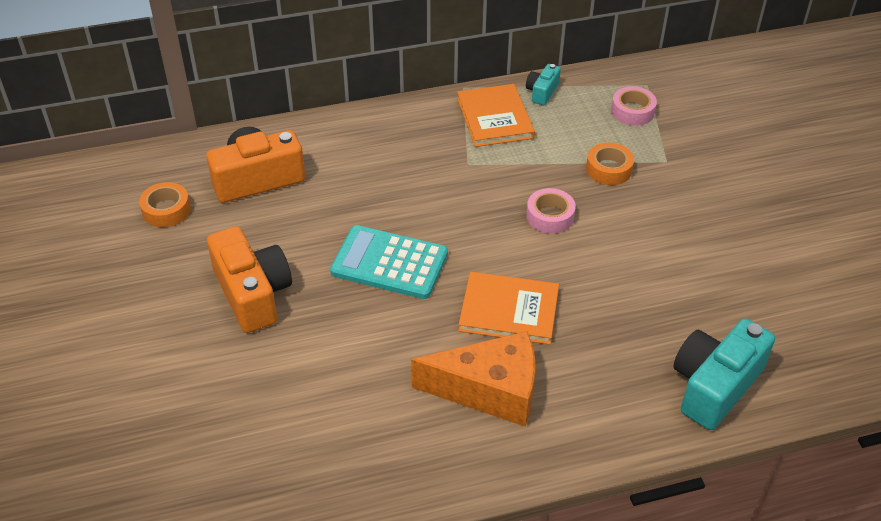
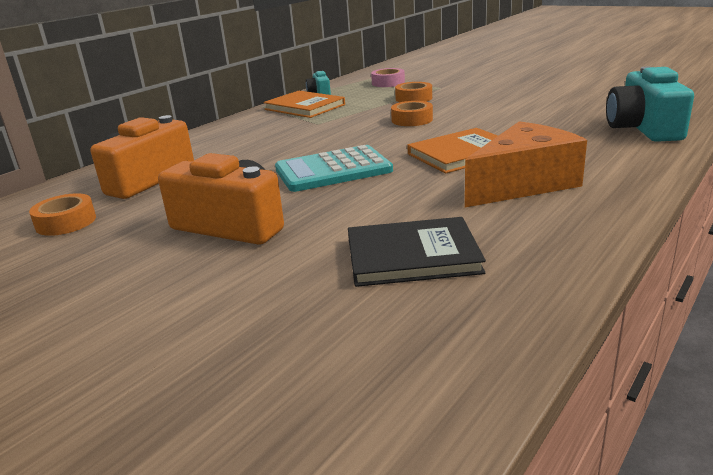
camera: 35 degrees left, 20 degrees down
pink tape [526,188,576,234] -> orange tape [391,101,433,126]
none -> black book [348,217,486,287]

